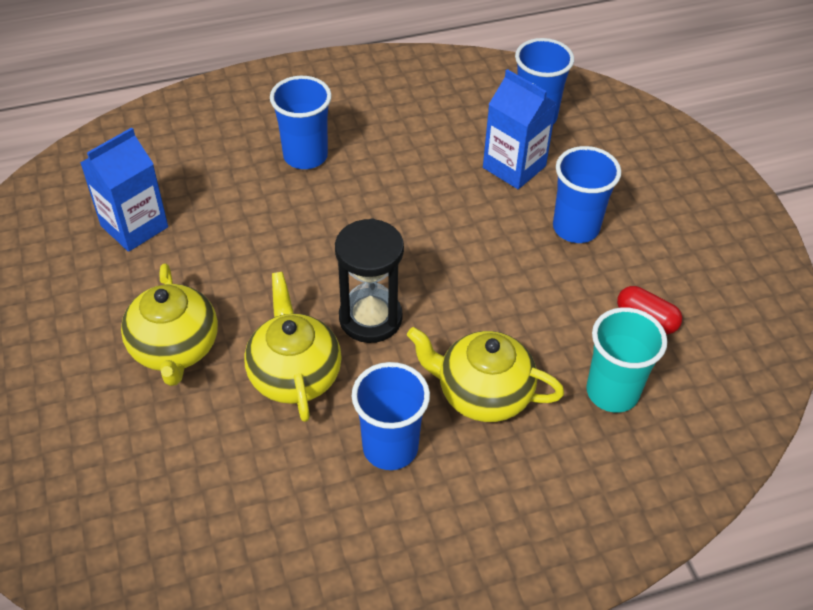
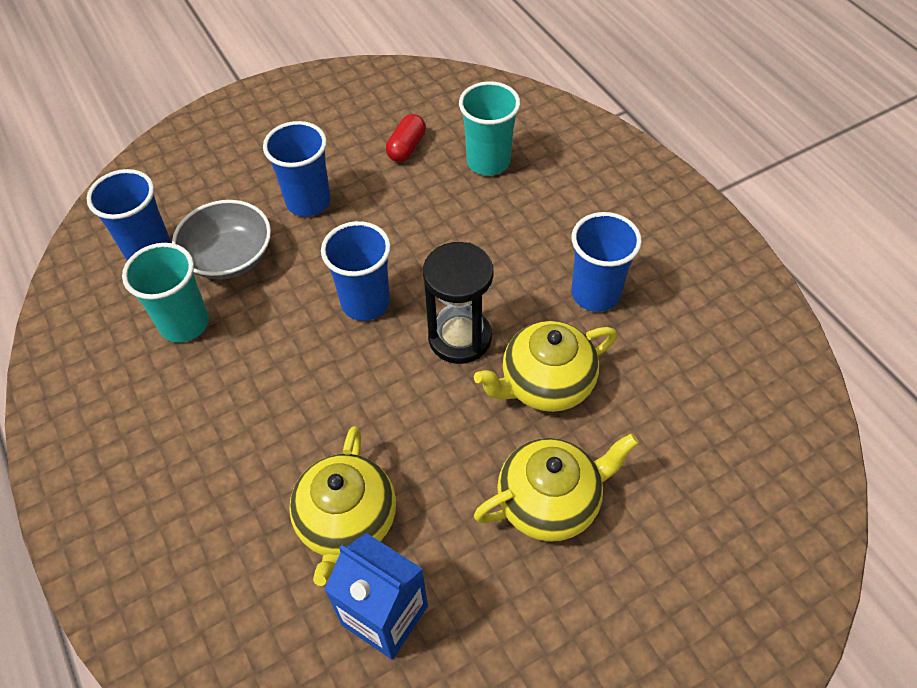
camera: 100 degrees left, 5 degrees up
blue cup [270,76,332,169] -> blue cup moved to [321,221,391,321]
yellow teapot [407,327,564,422] -> yellow teapot moved to [289,426,396,586]
blue carton [483,69,557,189] -> grey bowl [172,200,271,280]
none -> turquoise cup [122,243,209,342]

